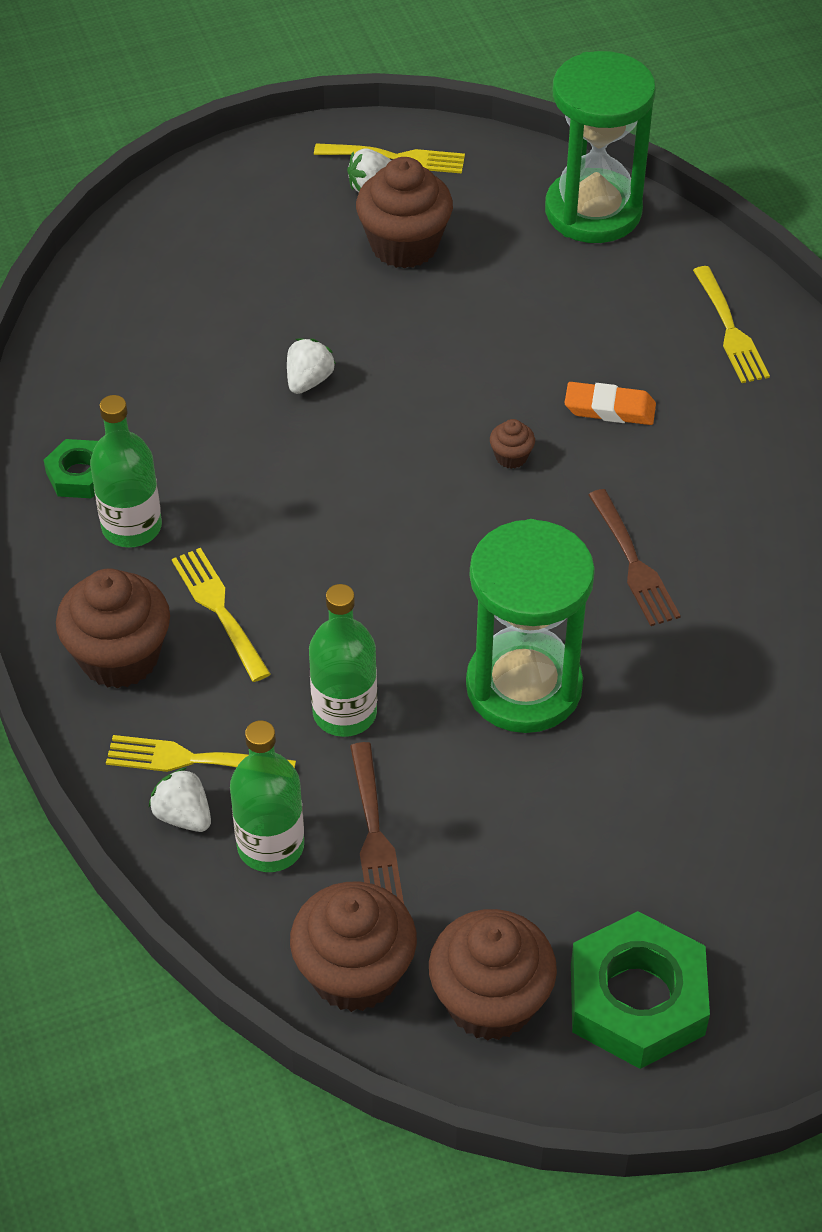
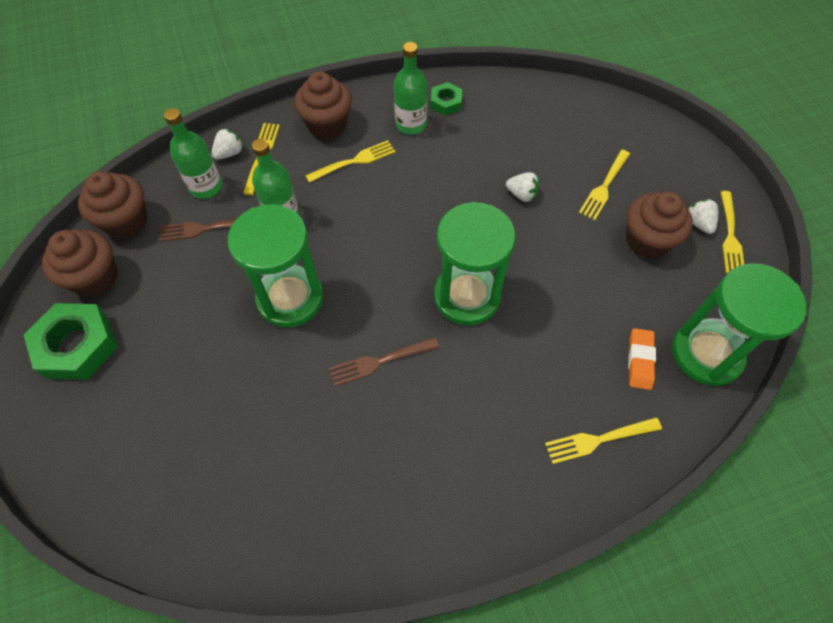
camera: 90 degrees right, 10 degrees up
brown cupcake [490,419,535,469] -> green hourglass [434,202,516,325]
orange eraser [565,382,656,425] -> orange eraser moved to [628,328,656,390]
none -> yellow fork [579,150,630,220]

